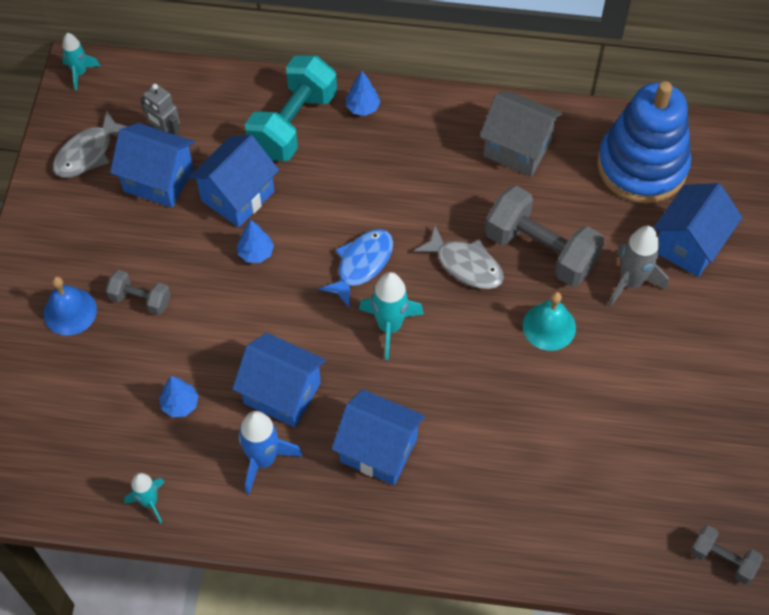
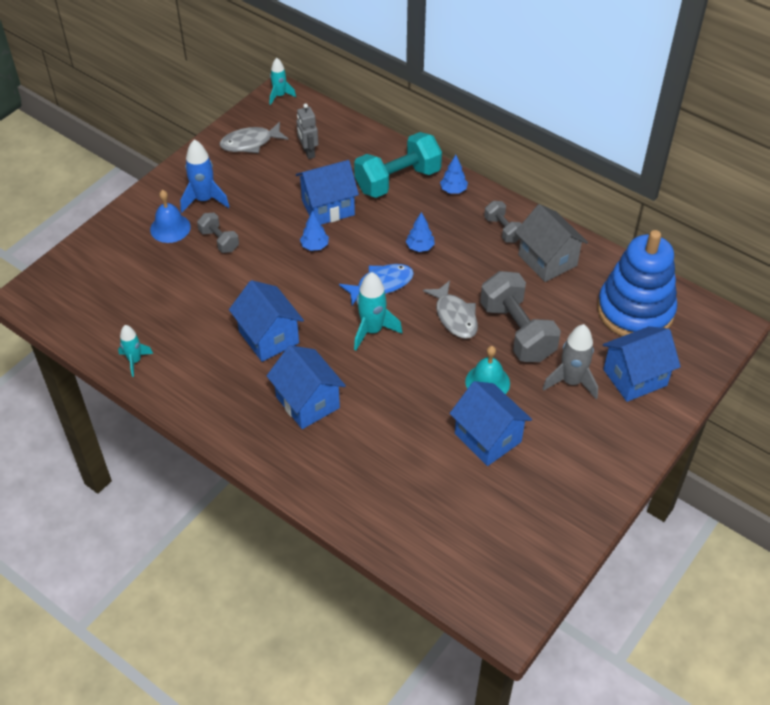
camera: 30 degrees right, 10 degrees down
blue house [110,123,195,208] -> blue house moved to [450,381,532,466]
blue tree [159,376,199,417] -> blue tree moved to [406,212,435,252]
blue rocket [238,411,302,494] -> blue rocket moved to [180,139,230,212]
grey dumbbell [691,525,763,585] -> grey dumbbell moved to [484,201,522,243]

